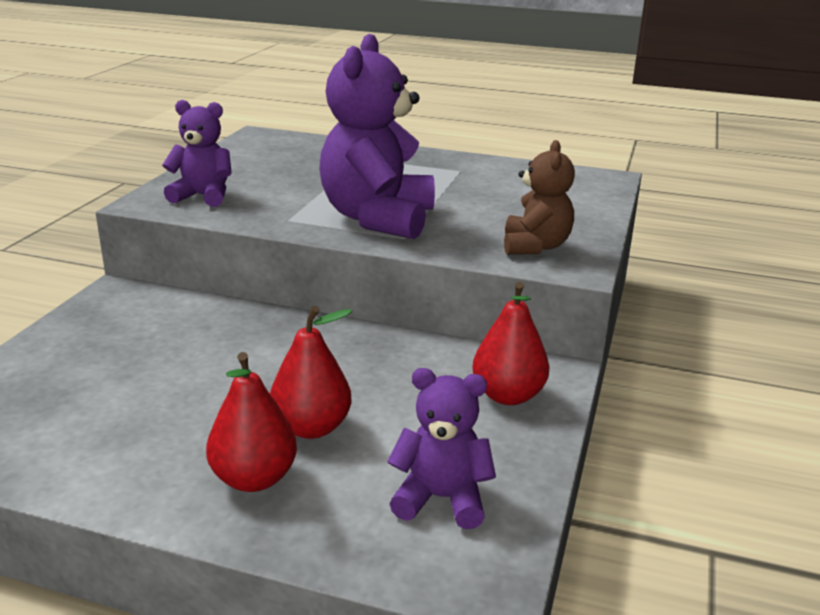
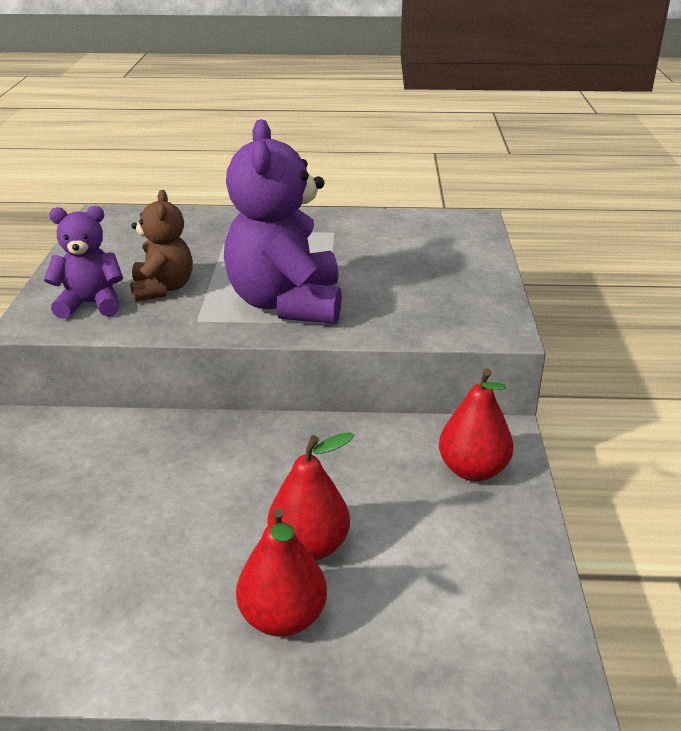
camera: 15 degrees left, 5 degrees up
purple teddy bear [387,368,496,529] -> none
brown teddy bear [504,140,575,255] -> brown teddy bear moved to [130,190,193,302]

